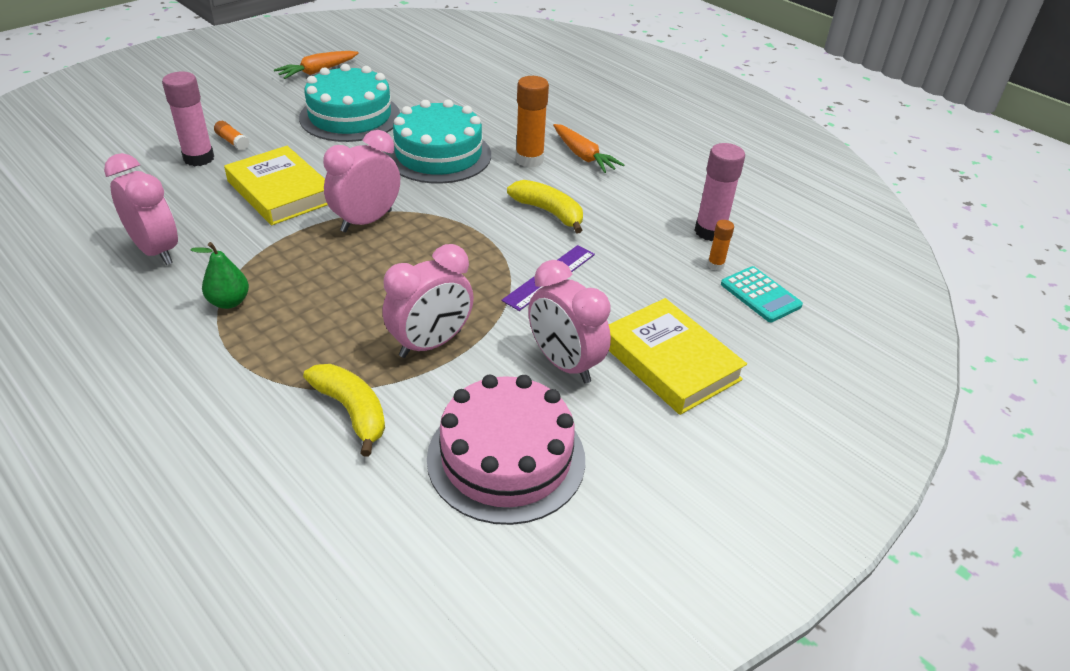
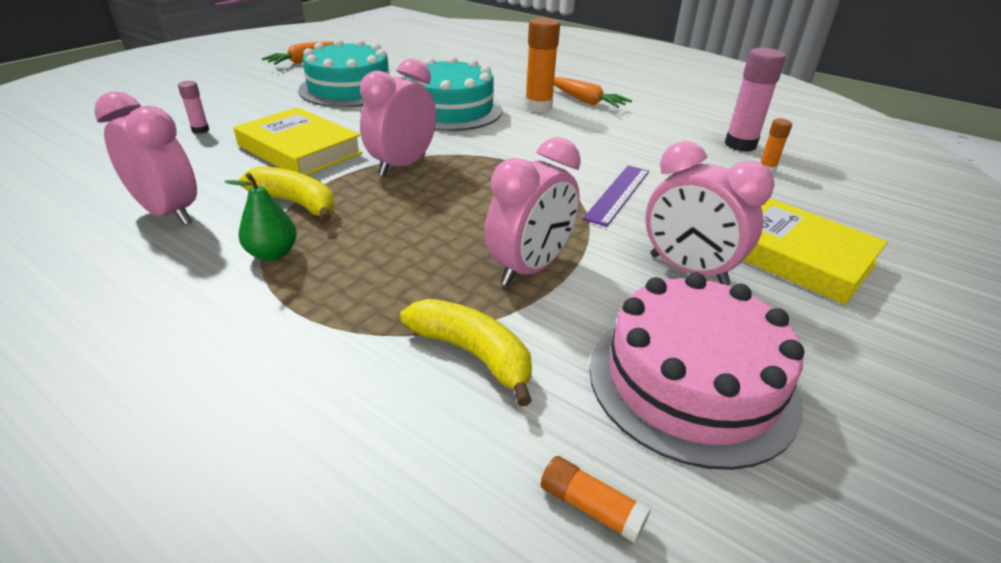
camera: 10 degrees left, 5 degrees down
pink glue stick [162,72,214,166] -> pink glue stick [178,81,209,134], size x0.51
orange glue stick [214,121,249,151] -> orange glue stick moved to [540,456,651,543]
yellow banana [507,180,583,233] -> yellow banana moved to [239,167,335,222]
turquoise calculator [721,266,803,322] -> none

